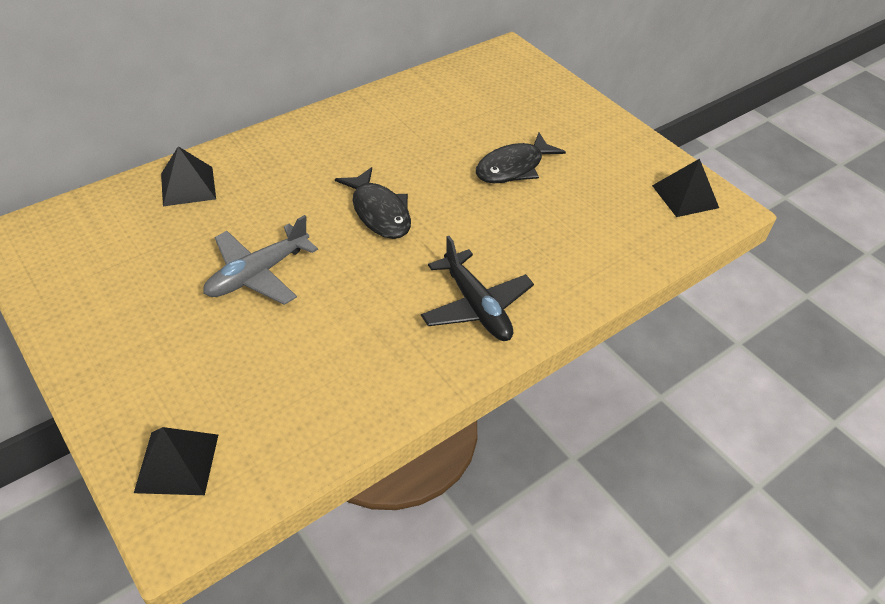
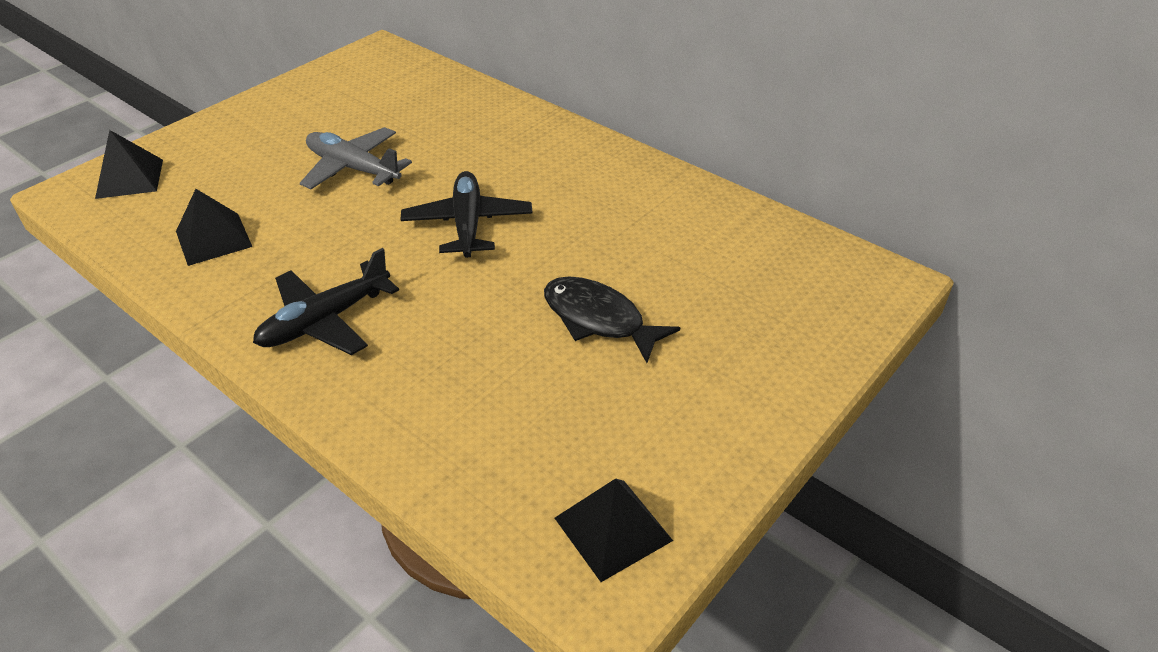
camera: 80 degrees right, 5 degrees down
black pyramid [161,146,216,206] -> black pyramid moved to [176,189,252,266]
black fish [335,167,411,239] -> black plane [400,171,533,258]

